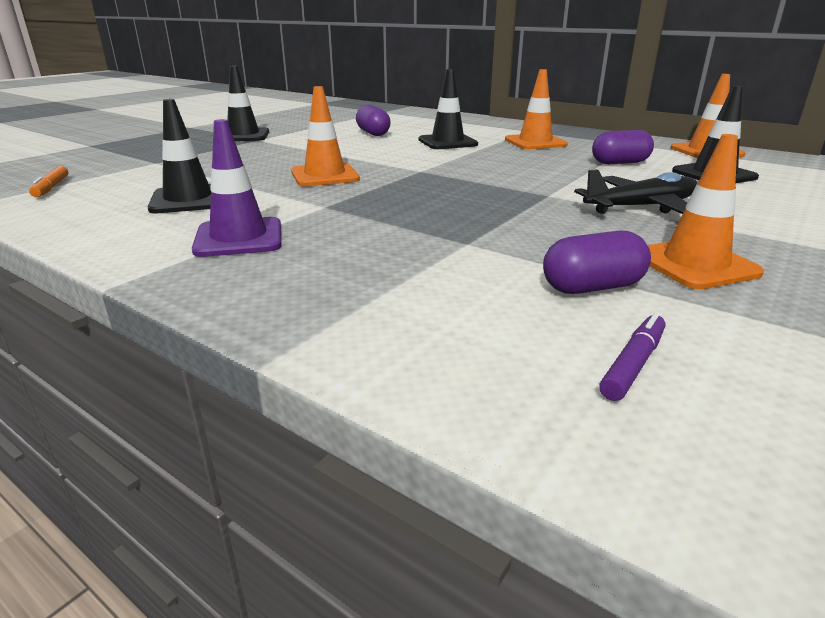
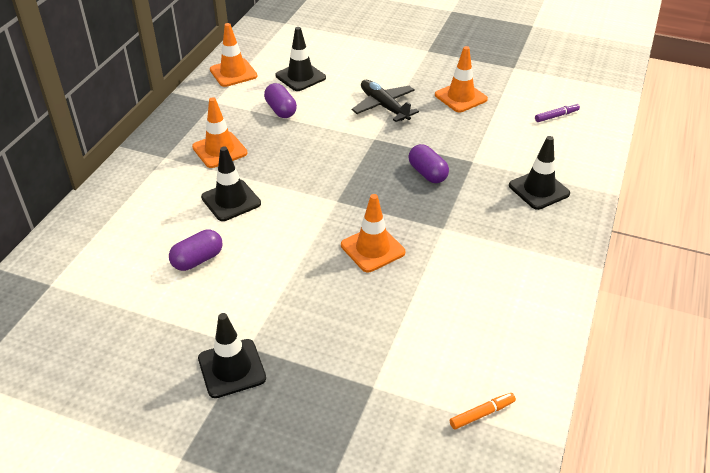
camera: 105 degrees left, 15 degrees up
black traffic cone [148,99,211,213] -> black traffic cone moved to [509,136,570,210]
purple traffic cone [192,119,282,257] -> none
purple capsule [543,230,651,294] -> purple capsule moved to [408,144,449,183]
purple marker [599,313,665,401] -> purple marker turned 135 degrees clockwise [535,103,580,122]

